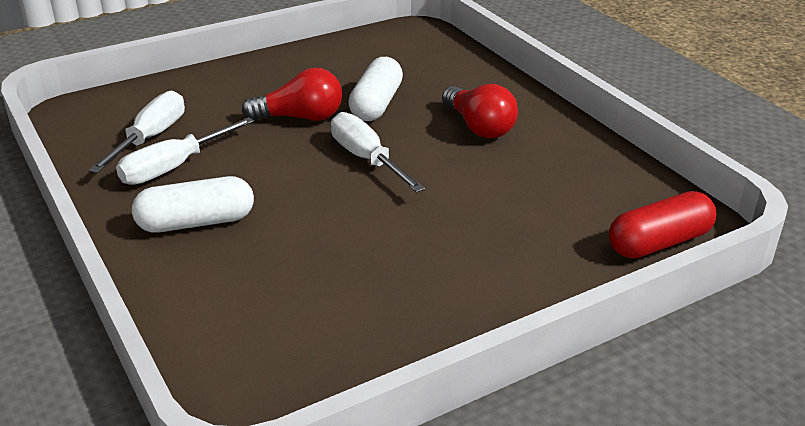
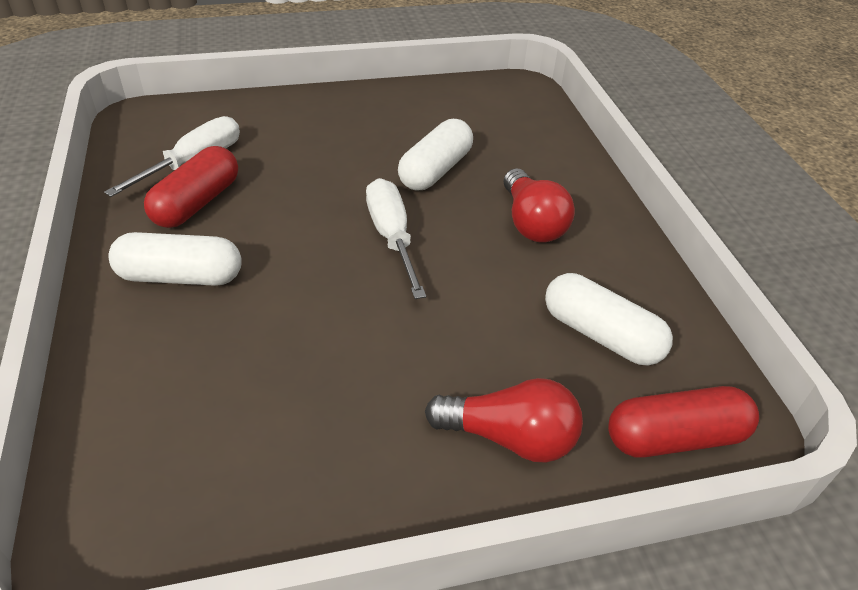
camera: 15 degrees right, 10 degrees up
white screwdriver [116,117,254,185] -> red capsule [144,146,238,228]
red light bulb [242,68,342,121] -> red light bulb moved to [425,378,583,463]
none -> white capsule [545,273,673,365]

